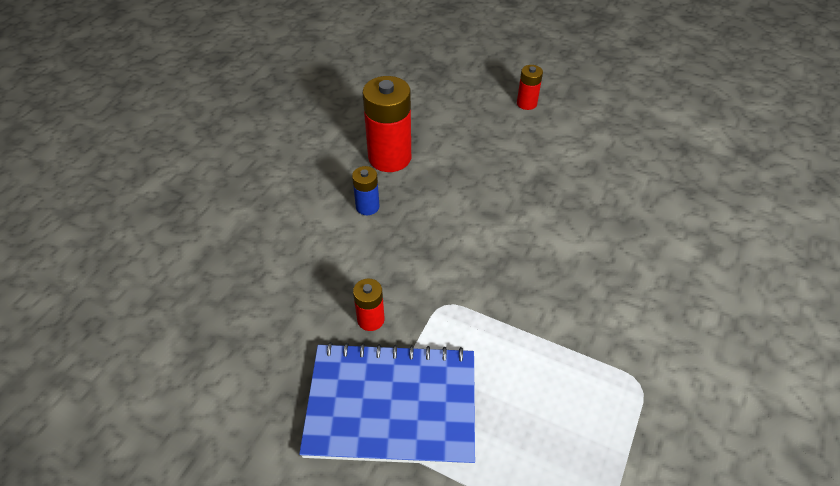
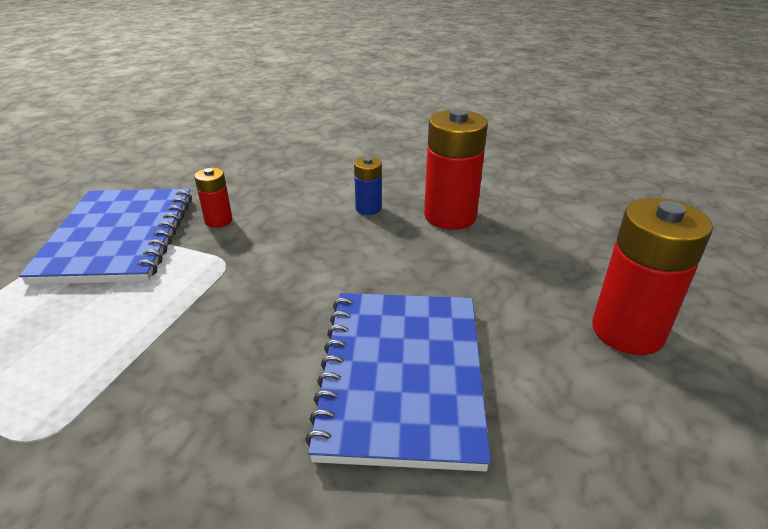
camera: 85 degrees right, 15 degrees down
red battery [517,65,543,110] -> red battery [592,198,713,355], size x1.96
none -> blue notebook [305,293,491,472]

